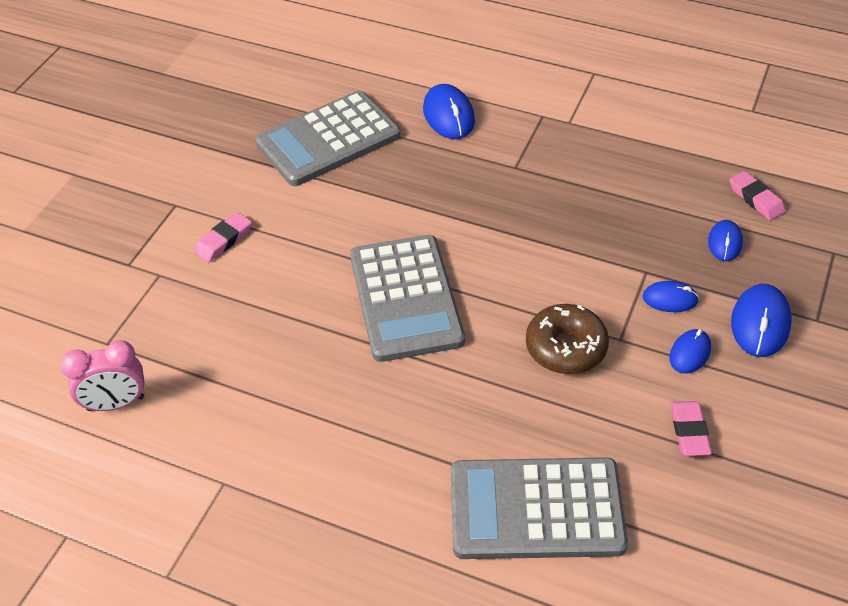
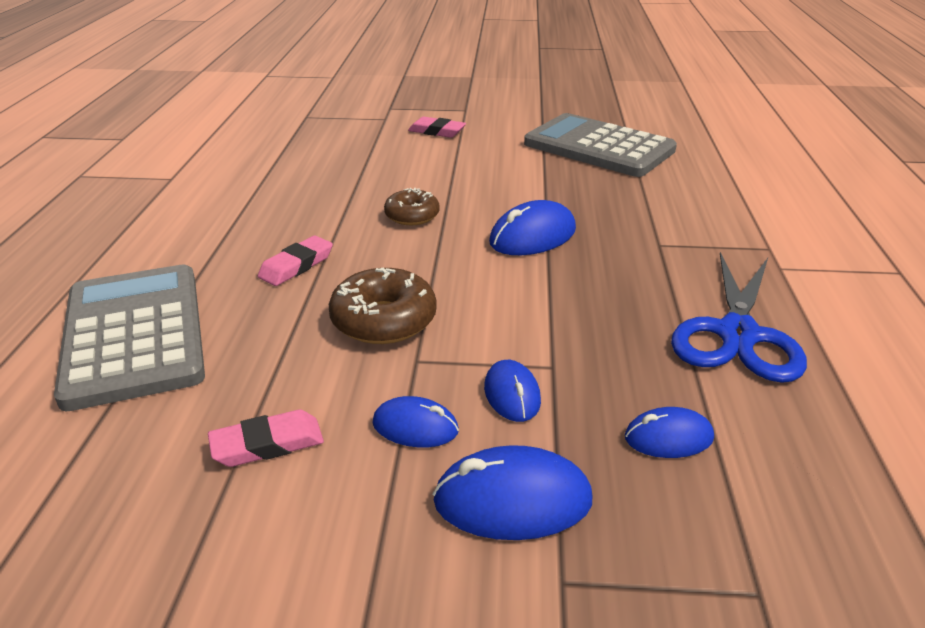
camera: 70 degrees right, 15 degrees down
pink clock [60,340,145,411] -> none
grey calculator [350,235,465,362] -> brown donut [384,188,440,225]
blue mouse [423,84,475,139] -> blue mouse moved to [489,200,576,255]
pink eraser [729,171,785,220] -> pink eraser moved to [258,236,333,286]
none -> blue scissors [671,252,807,383]

